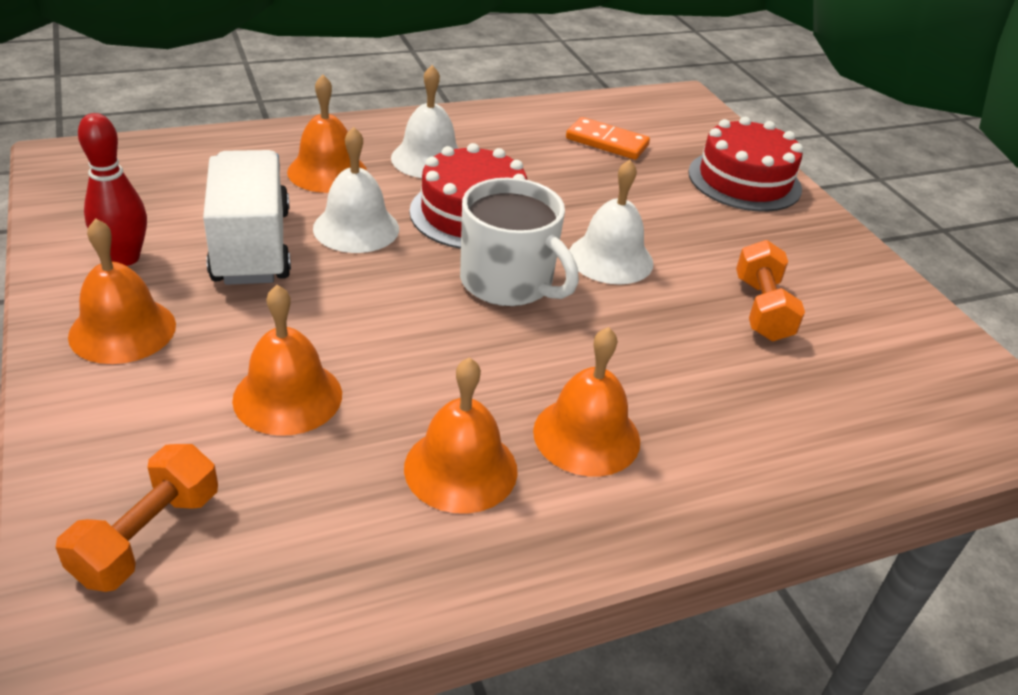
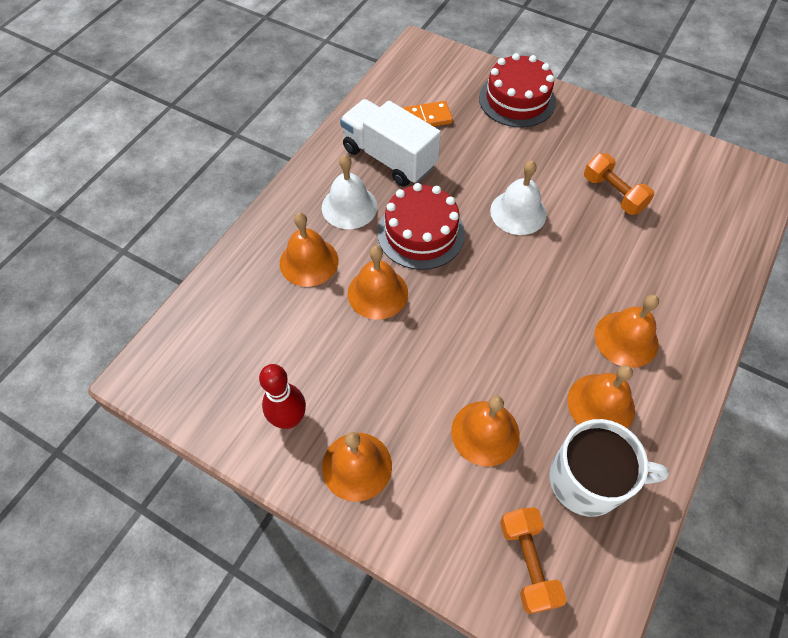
camera: 35 degrees left, 20 degrees up
white truck [203,150,291,285] -> white truck moved to [340,99,441,187]
white bell [313,127,399,253] -> orange bell [348,246,408,320]
white mug [460,178,579,306] -> white mug moved to [549,419,669,517]

